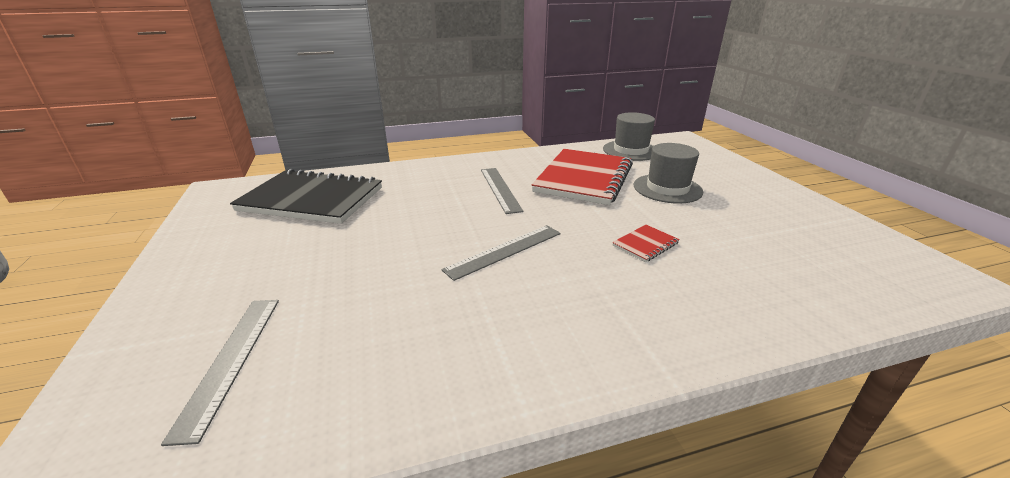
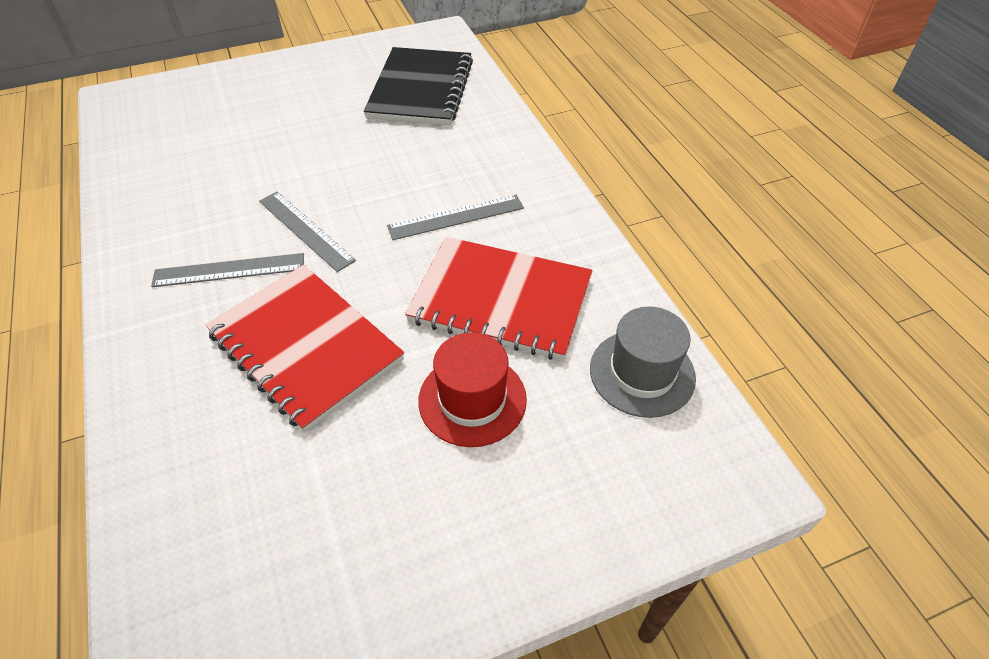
camera: 85 degrees right, 20 degrees up
grey ruler [161,300,279,446] -> grey ruler moved to [151,253,304,287]
red notebook [612,225,680,262] -> red notebook [205,265,404,432], size x2.44
grey hat [634,143,703,203] -> red hat [418,332,527,447]

